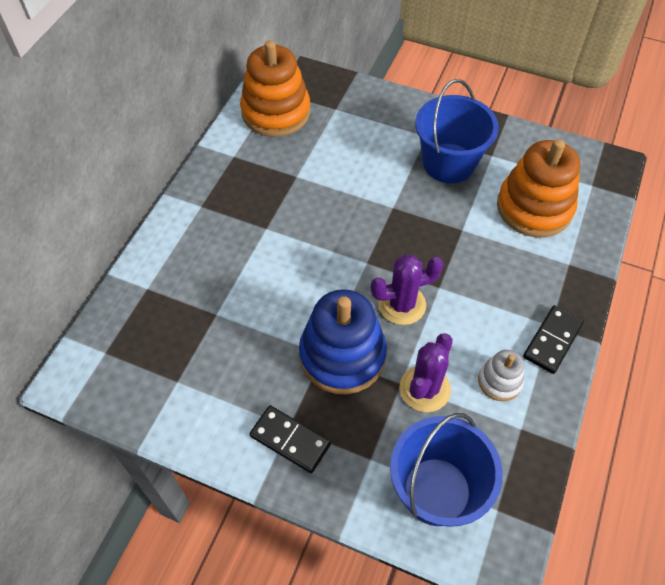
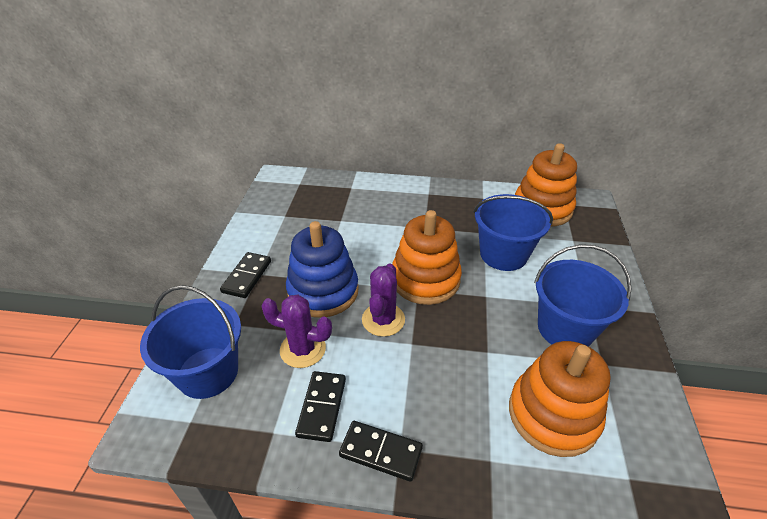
camera: 75 degrees right, 15 degrees down
purple cactus [371,255,444,325] -> purple cactus turned 45 degrees clockwise [362,263,405,337]
white stacking toy [478,350,524,401] -> black domino [295,371,346,442]
none -> orange stacking toy [392,210,462,305]
none -> blue bucket [473,194,553,271]

